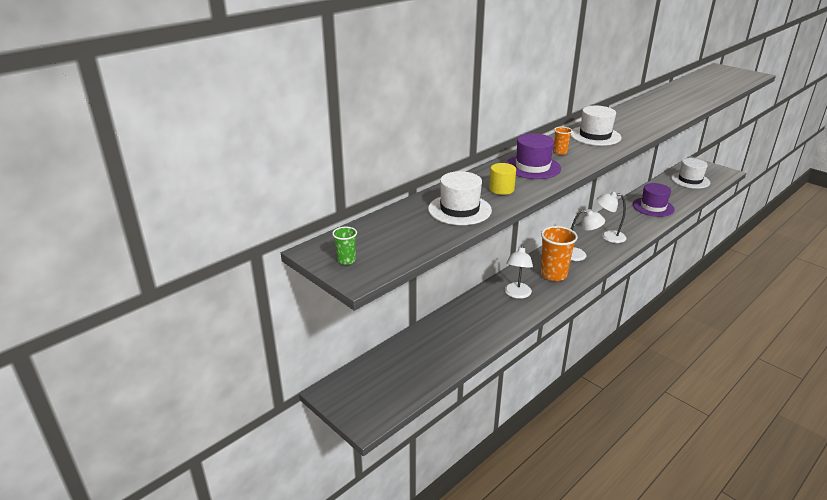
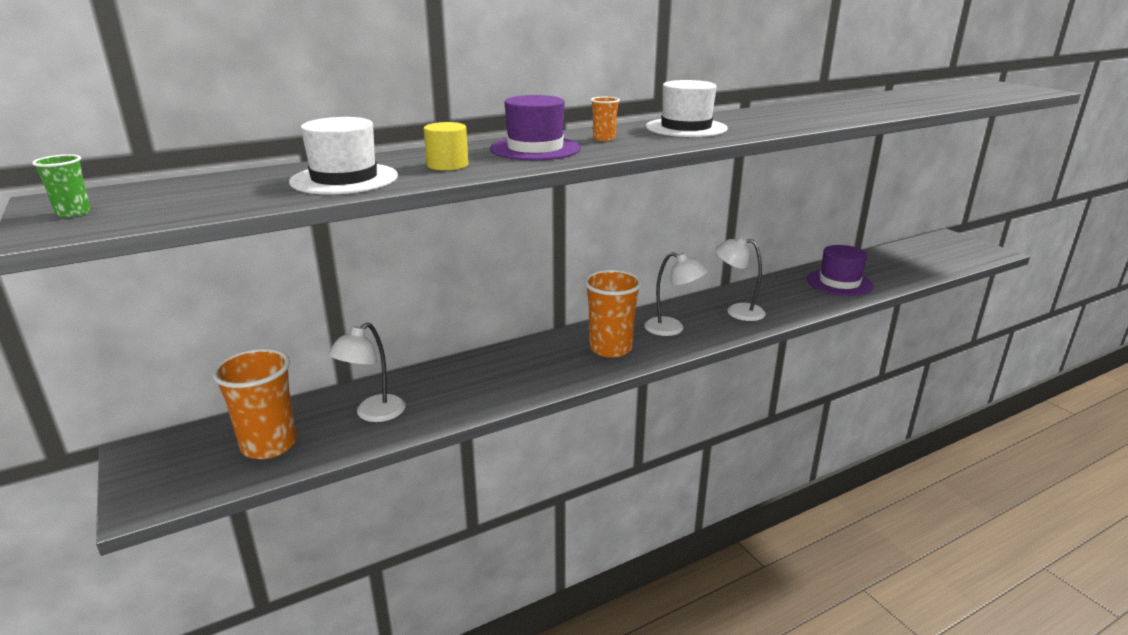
camera: 15 degrees right, 5 degrees down
white lamp [505,244,533,299] -> white lamp moved to [328,322,406,422]
white hat [671,158,710,189] -> none
none -> orange cup [212,348,297,459]

